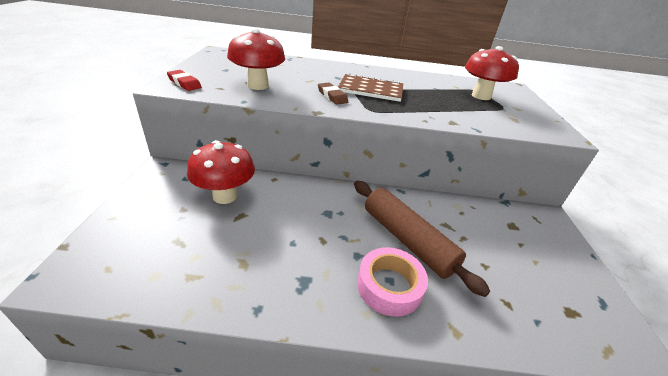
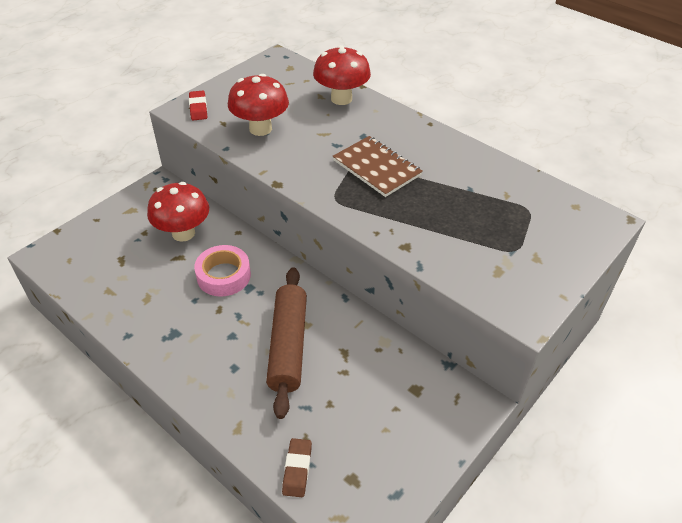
camera: 40 degrees right, 10 degrees up
brown eraser [318,83,348,105] -> brown eraser moved to [282,438,312,497]
pink tape [357,247,428,317] -> pink tape moved to [194,245,251,297]
red mushroom [465,46,519,100] -> red mushroom moved to [313,45,371,105]

